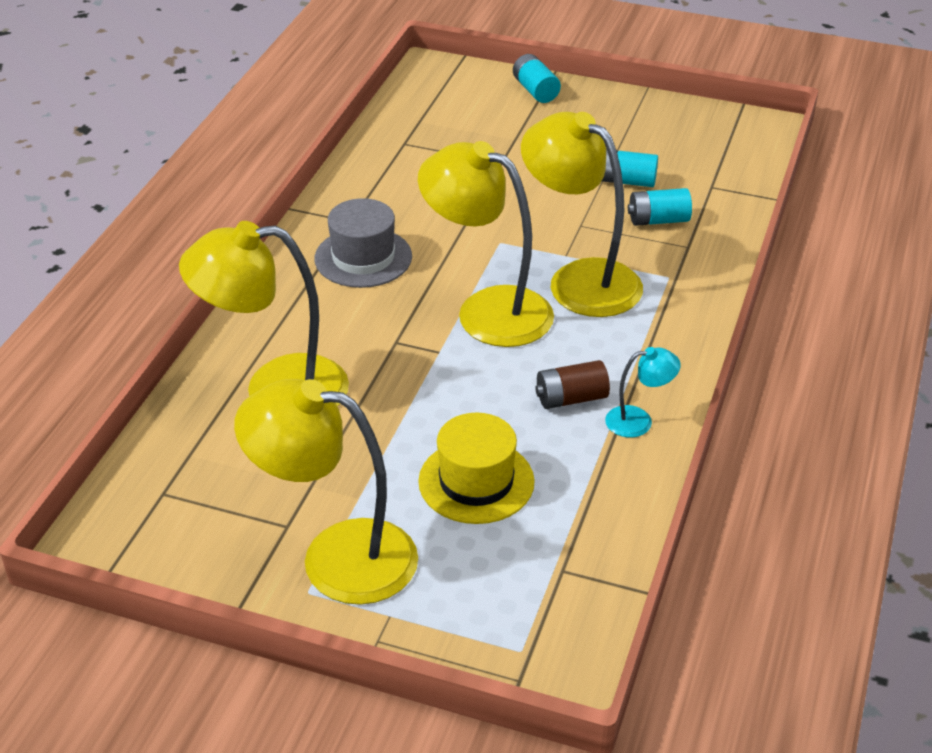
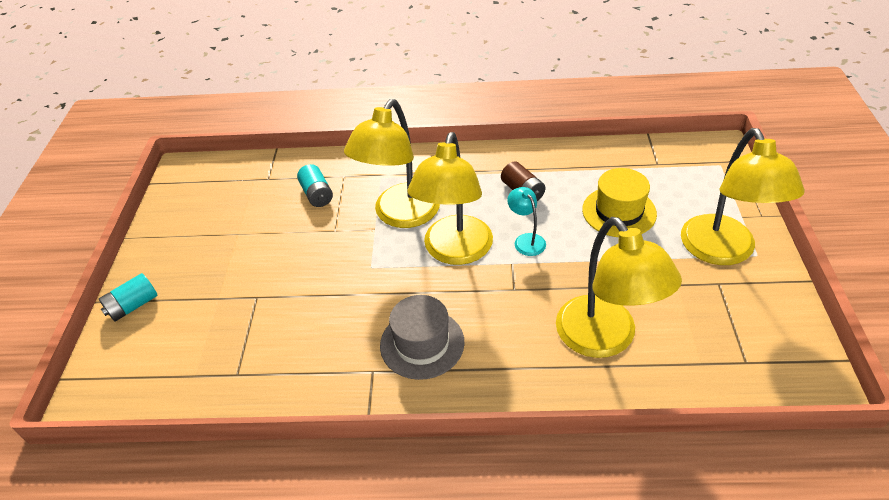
camera: 105 degrees left, 5 degrees up
turquoise battery [602,149,658,187] -> none
turquoise lamp [605,347,681,438] -> turquoise lamp moved to [507,187,546,256]

